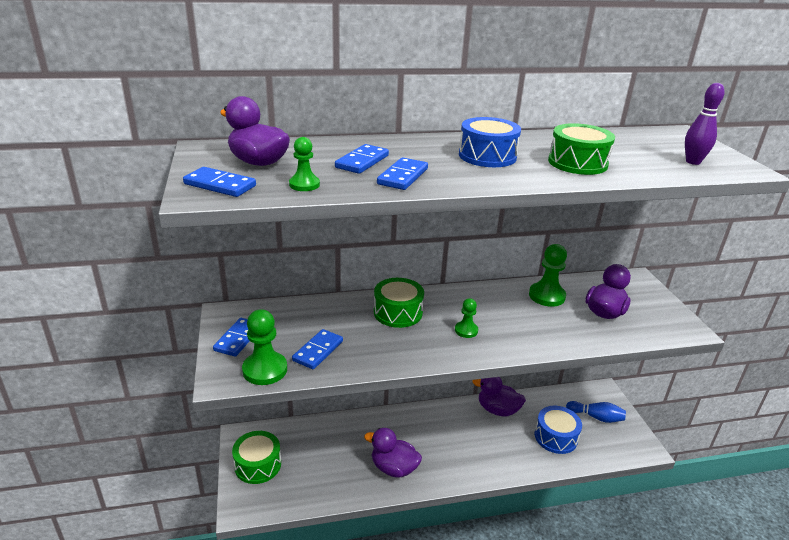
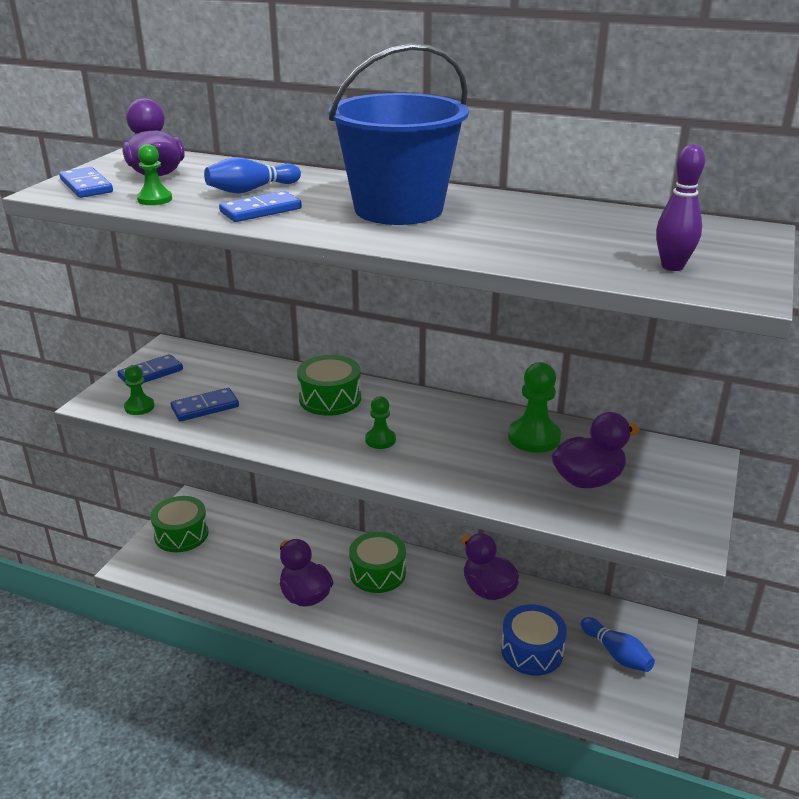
camera: 35 degrees right, 0 degrees up
green pawn [242,309,287,385] -> green pawn [124,365,154,415], size x0.59
blue domino [335,144,389,174] -> blue bowling pin [204,157,301,194]
blue drum [459,117,521,167] -> blue bucket [329,44,469,225]
green drum [548,123,615,175] -> green drum moved to [349,532,406,593]

